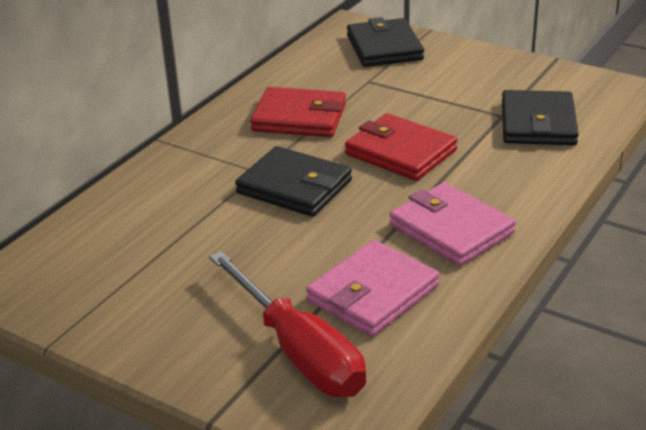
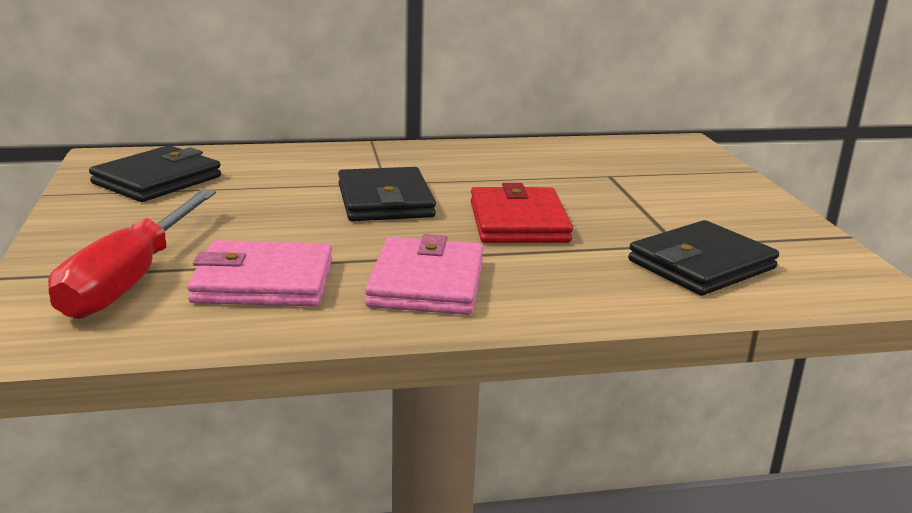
camera: 45 degrees right, 10 degrees down
red wallet [250,87,346,137] -> none
black wallet [347,17,424,67] -> black wallet moved to [89,145,221,202]

